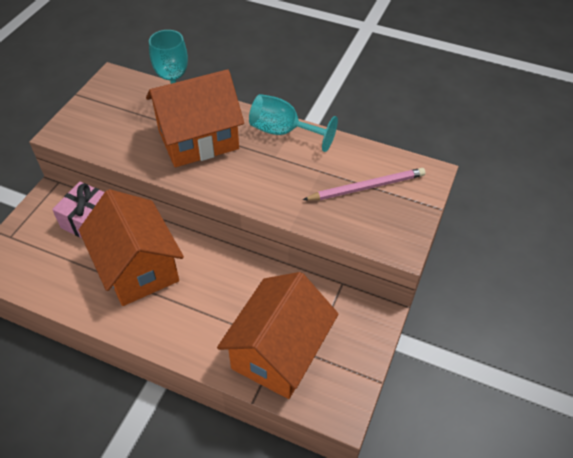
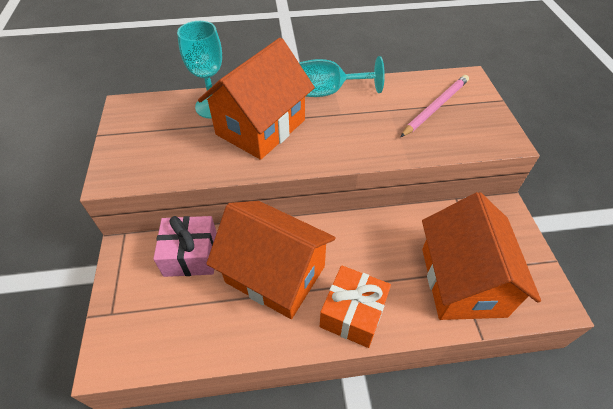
camera: 30 degrees left, 0 degrees up
none -> orange gift [320,265,391,348]

